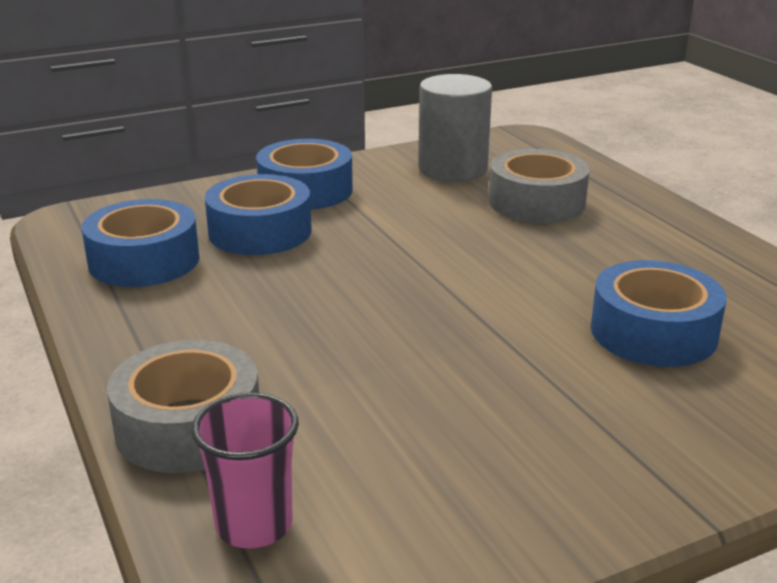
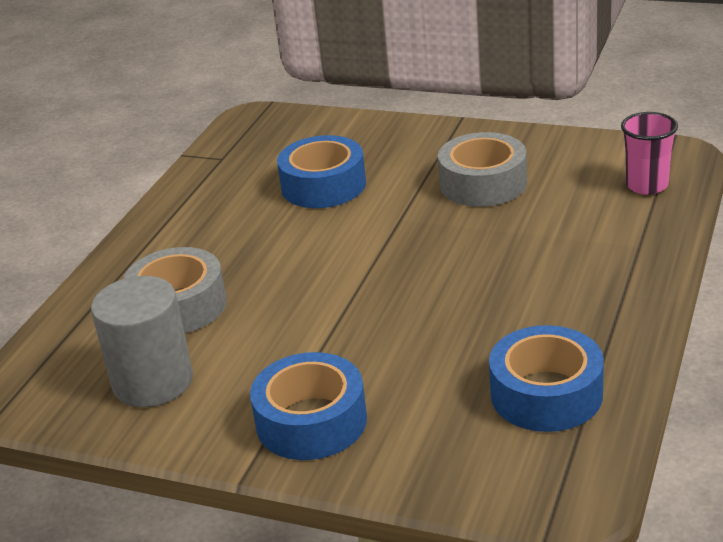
camera: 130 degrees left, 5 degrees up
grey tape [107,340,259,473] -> grey tape moved to [438,132,527,207]
blue tape [205,174,312,255] -> none

